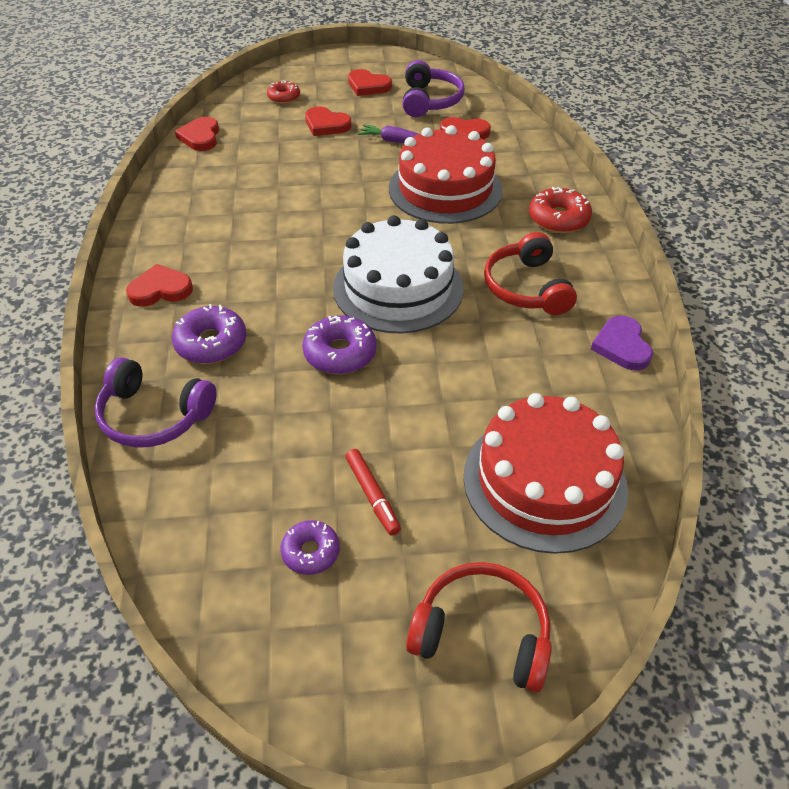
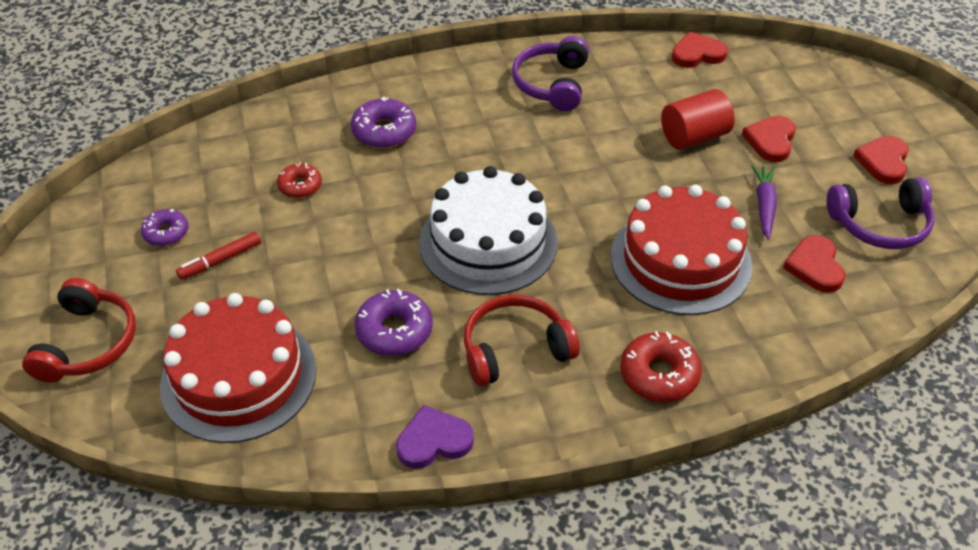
camera: 80 degrees right, 0 degrees up
purple headphones [95,357,217,448] -> purple headphones moved to [512,36,589,111]
red heart [126,264,193,307] -> none
red donut [267,80,300,104] -> red donut moved to [277,162,322,198]
purple donut [302,316,377,374] -> purple donut moved to [355,289,433,356]
none -> red cylinder [661,89,735,150]

